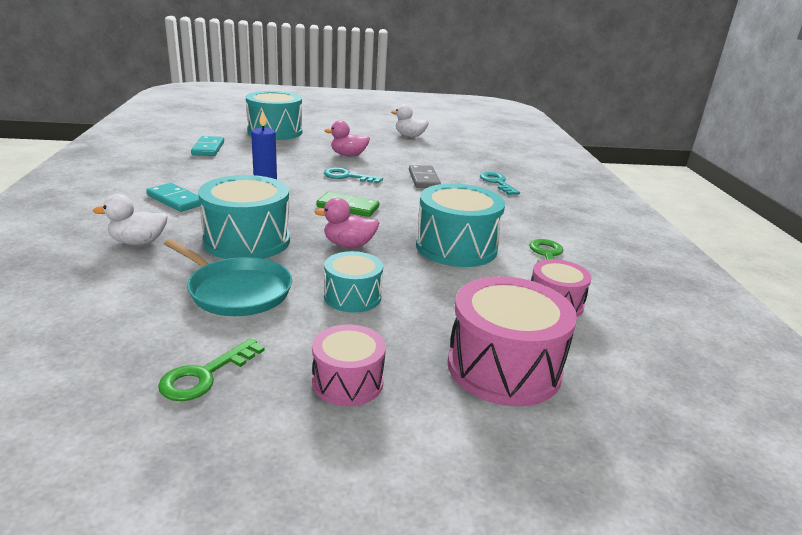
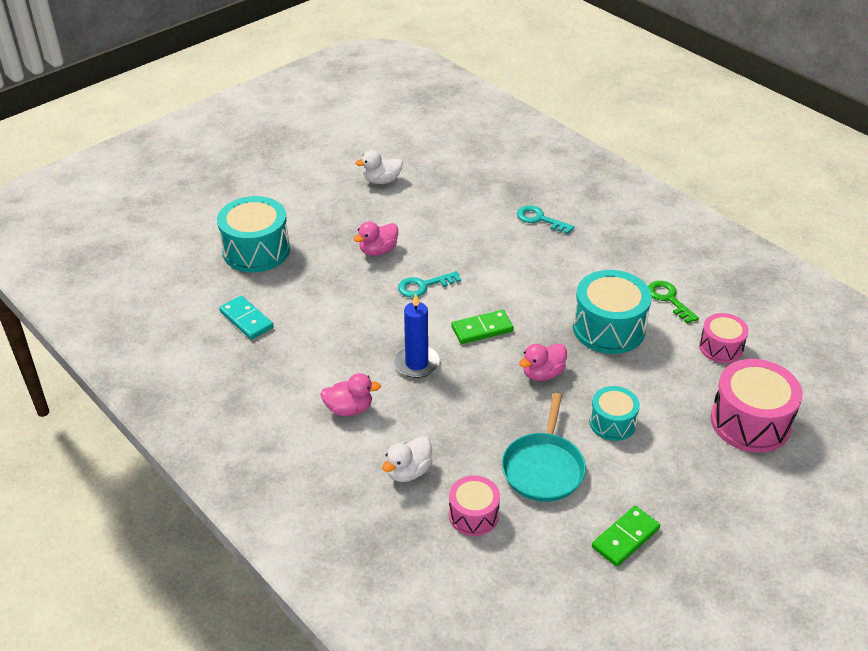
camera: 35 degrees left, 15 degrees up
turquoise domino [146,183,201,212] -> pink duck [320,373,381,416]
green key [158,338,265,401] -> green domino [592,506,660,567]
turquoise pan [164,239,292,316] -> turquoise pan turned 105 degrees clockwise [502,393,586,502]
turquoise drum [198,175,290,259] -> none
pink drum [312,324,386,406] -> pink drum moved to [449,475,500,536]
grey domino [409,165,441,188] -> none

